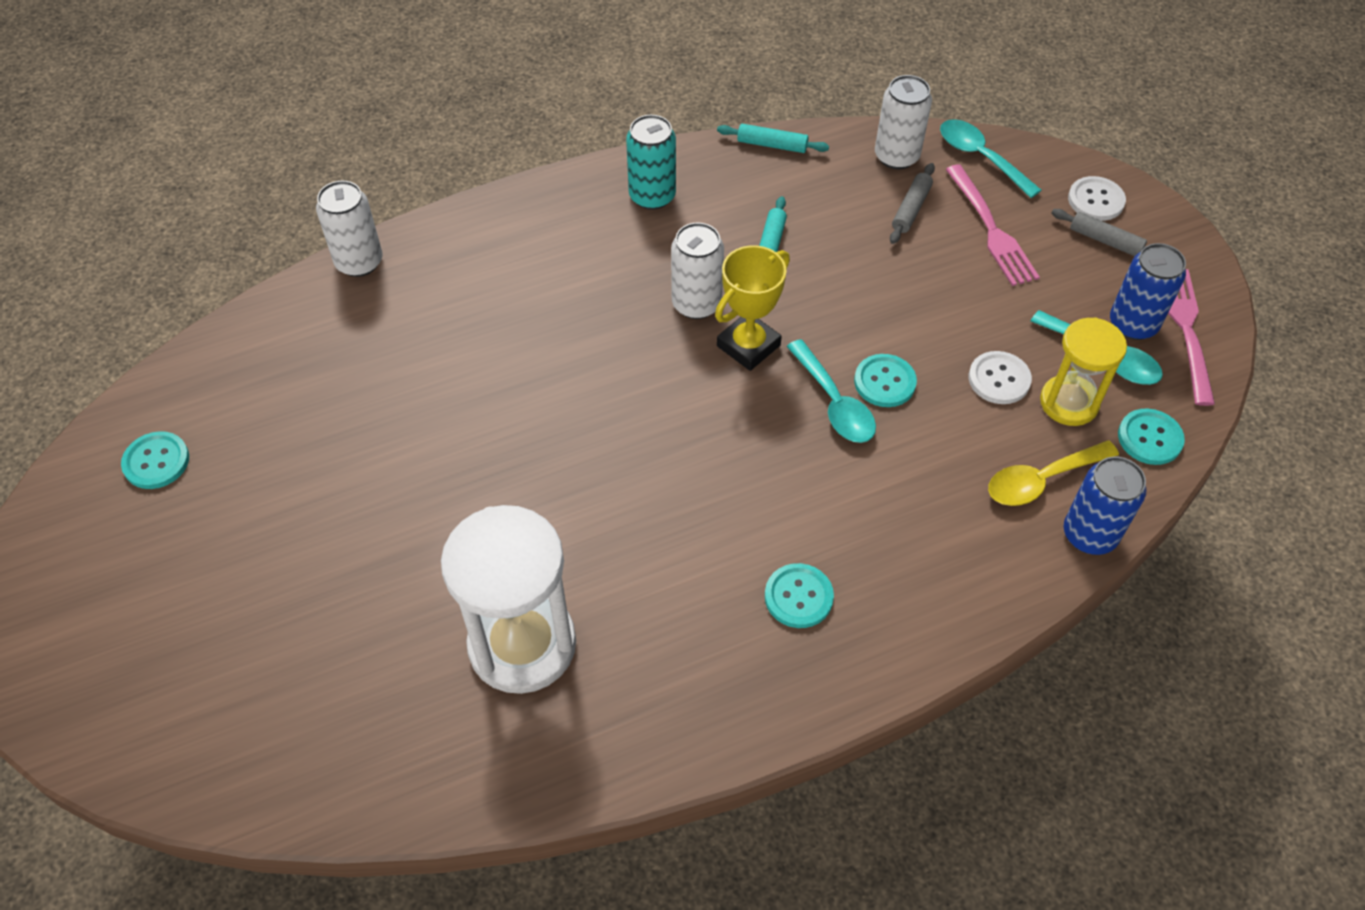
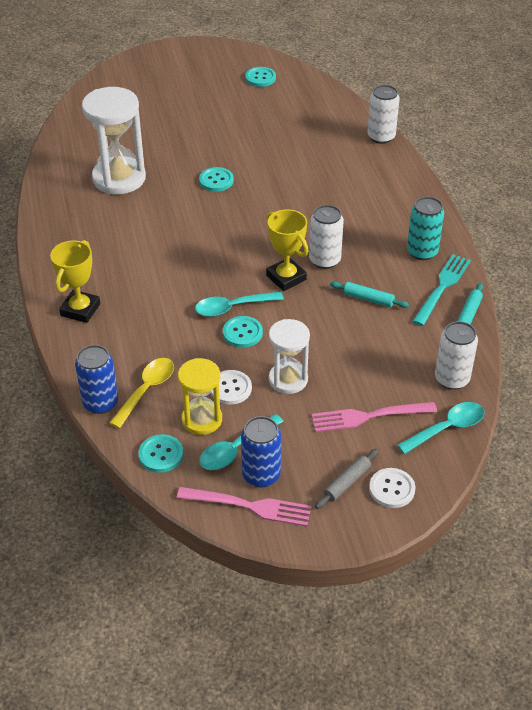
camera: 100 degrees right, 10 degrees down
turquoise button [765,563,834,628] -> turquoise button moved to [199,167,234,192]
grey rolling pin [890,163,935,244] -> none
yellow spoon [988,440,1119,506] -> yellow spoon turned 45 degrees clockwise [109,358,174,428]
none -> yellow trophy [50,240,100,323]
none -> white hourglass [269,319,310,394]
none -> turquoise fork [412,254,471,326]

